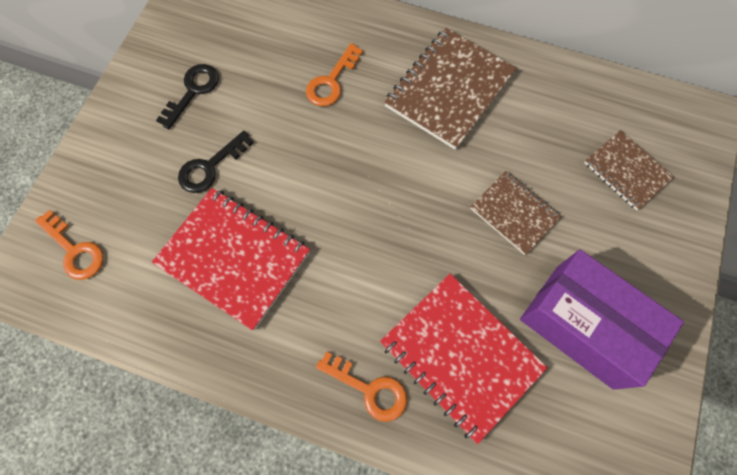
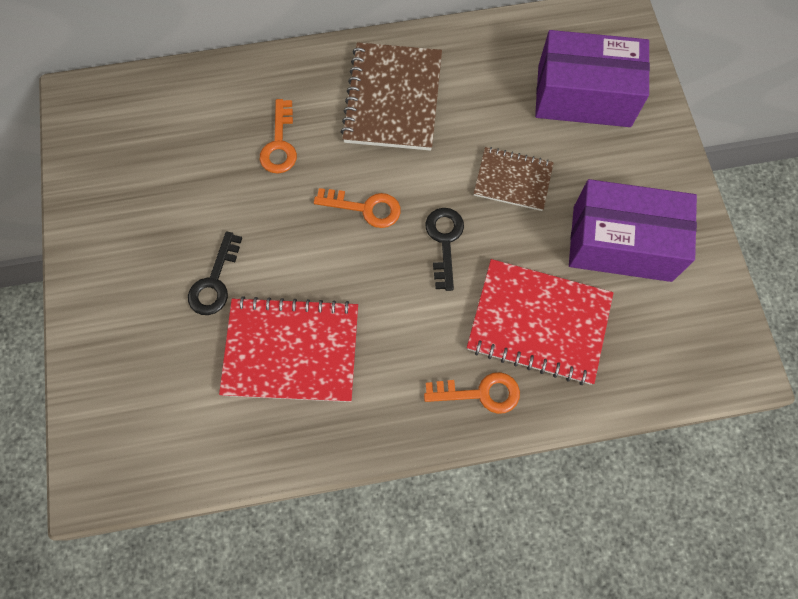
camera: 30 degrees left, 0 degrees up
orange key [35,210,103,280] -> orange key moved to [314,188,401,228]
black key [156,64,219,129] -> black key moved to [425,208,464,291]
brown notebook [584,130,674,210] -> purple box [535,30,650,127]

